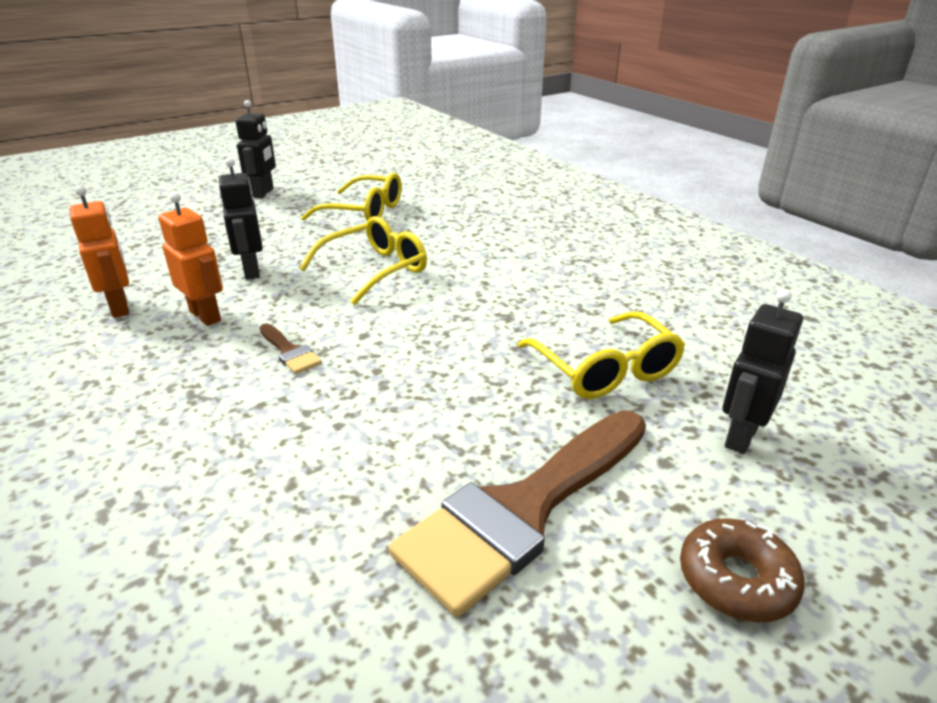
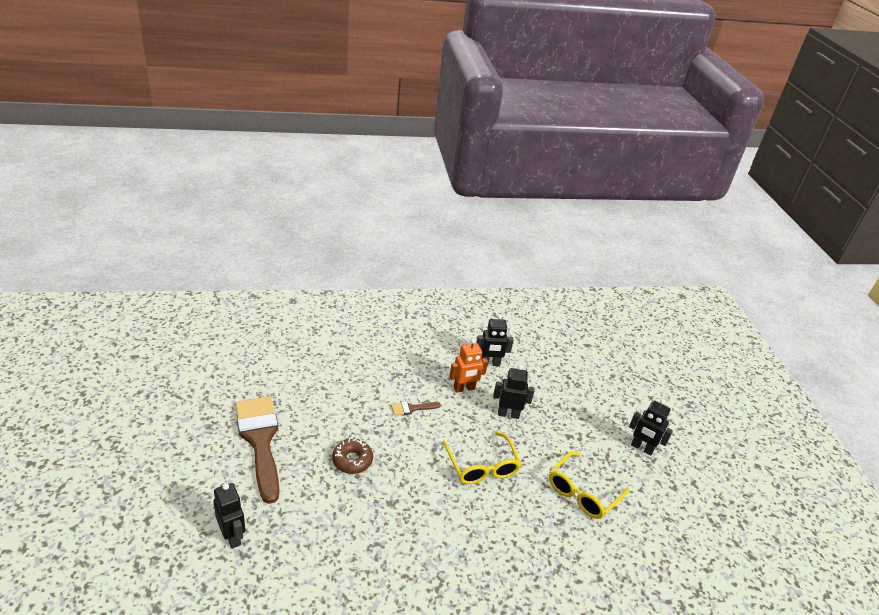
camera: 110 degrees right, 5 degrees up
orange robot [70,186,129,318] -> black robot [476,315,514,366]
yellow glasses [517,311,685,399] -> none
brown donut [680,518,805,623] -> brown donut moved to [332,439,373,474]

